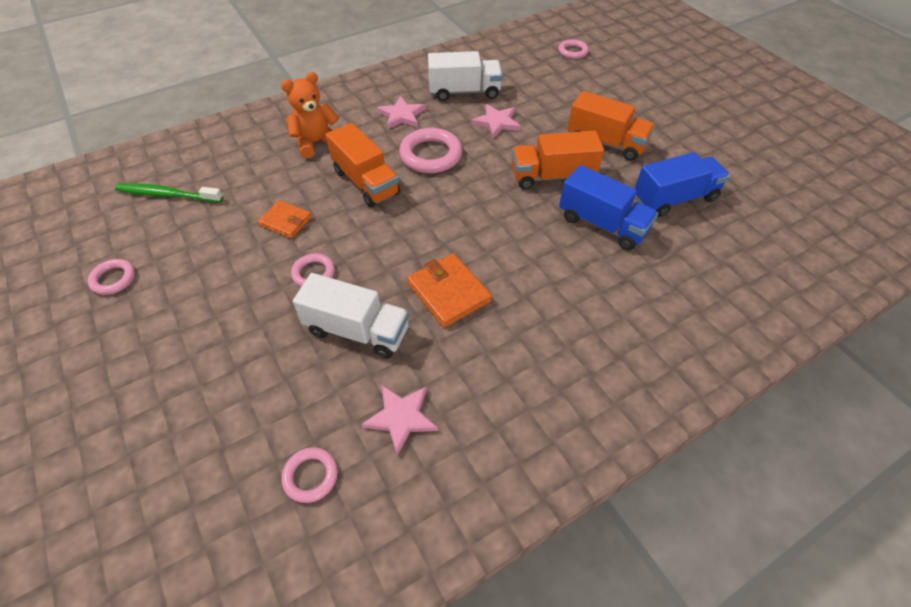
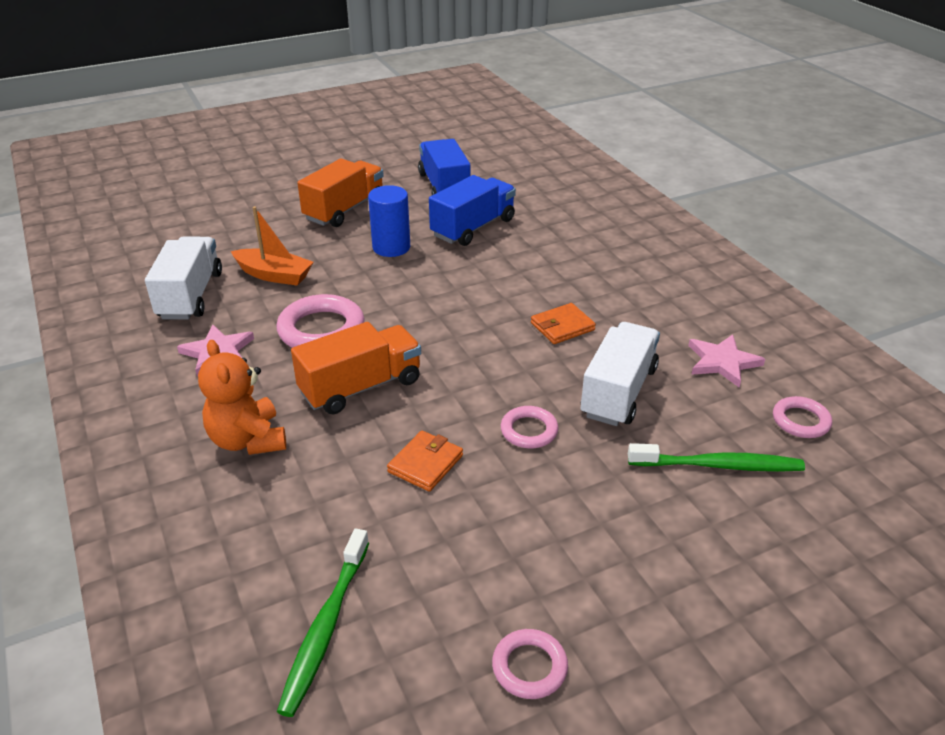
camera: 85 degrees left, 15 degrees down
orange wallet [407,253,492,328] -> orange wallet [531,303,596,344], size x0.66
pink star [471,104,521,138] -> orange boat [231,206,313,286]
orange truck [512,131,604,190] -> blue cylinder [368,185,410,257]
pink ring [559,39,589,59] -> none
none -> green toothbrush [628,443,805,472]

